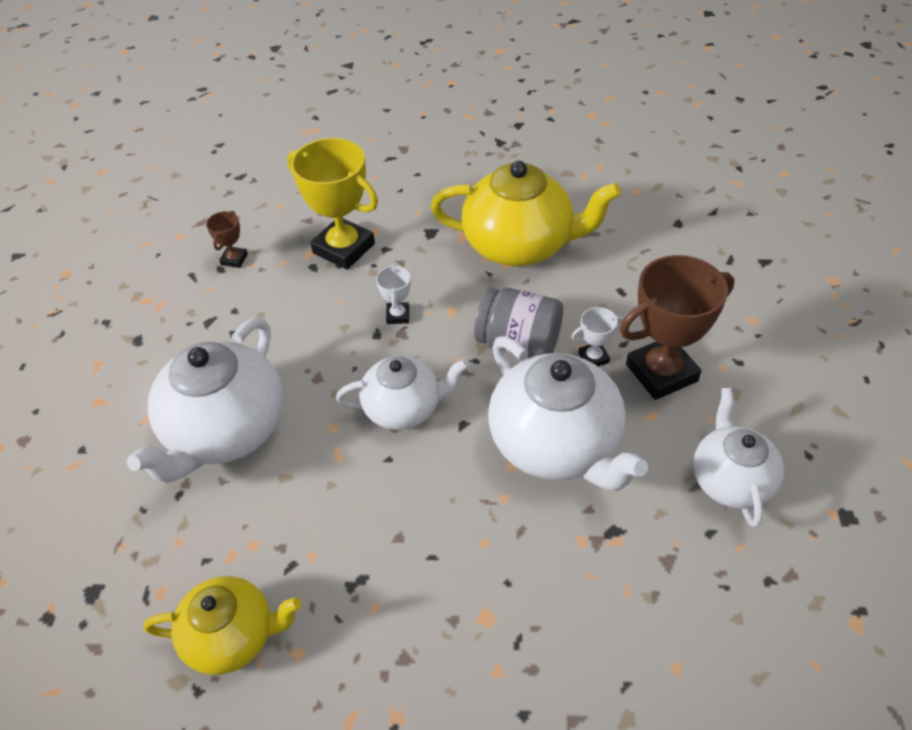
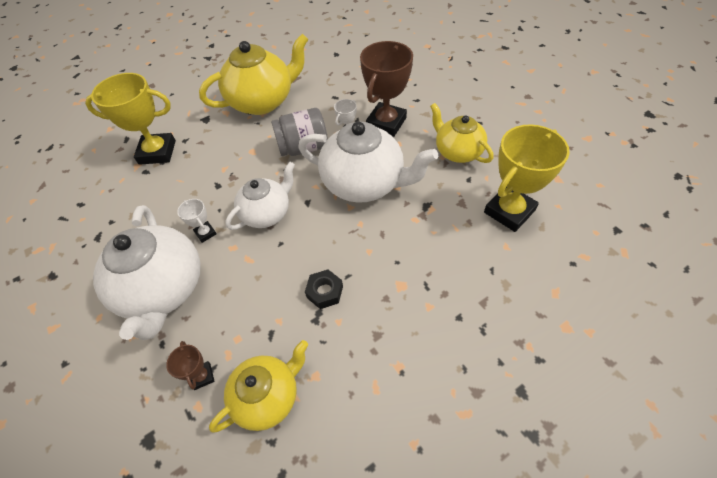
camera: 35 degrees left, 5 degrees up
brown trophy [206,211,248,268] -> brown trophy moved to [166,341,215,390]
white trophy [376,265,411,324] -> white trophy moved to [177,199,217,243]
white teapot [693,388,784,528] -> yellow teapot [430,103,493,163]
none -> black nut [305,269,343,309]
none -> yellow trophy [484,124,570,232]

